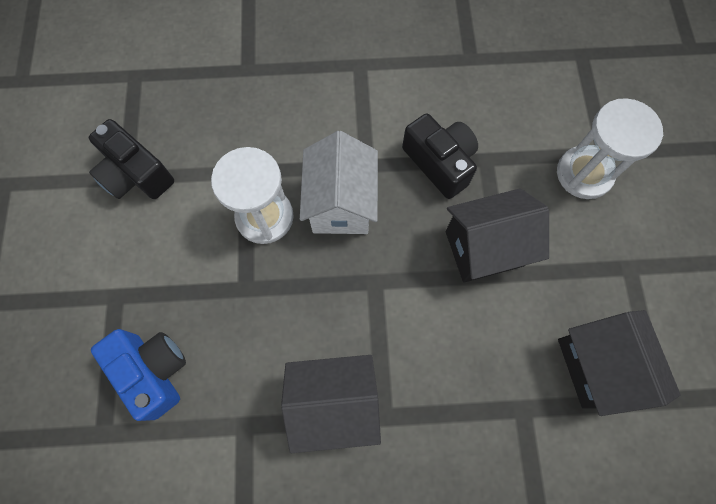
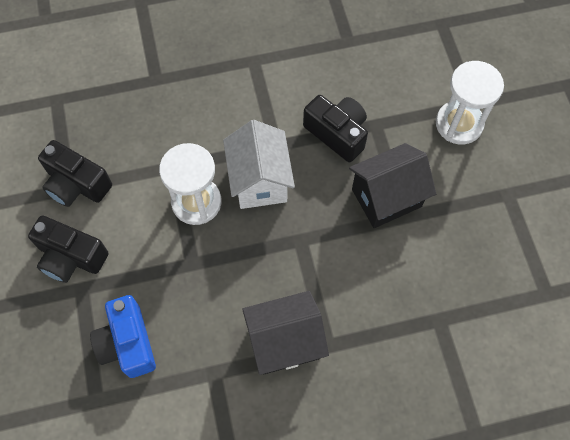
camera: 10 degrees left, 5 degrees down
blue camera [91,329,186,421] -> blue camera turned 150 degrees counterclockwise [90,295,156,378]
black house [558,310,681,416] -> none
none -> black camera [28,216,108,283]

